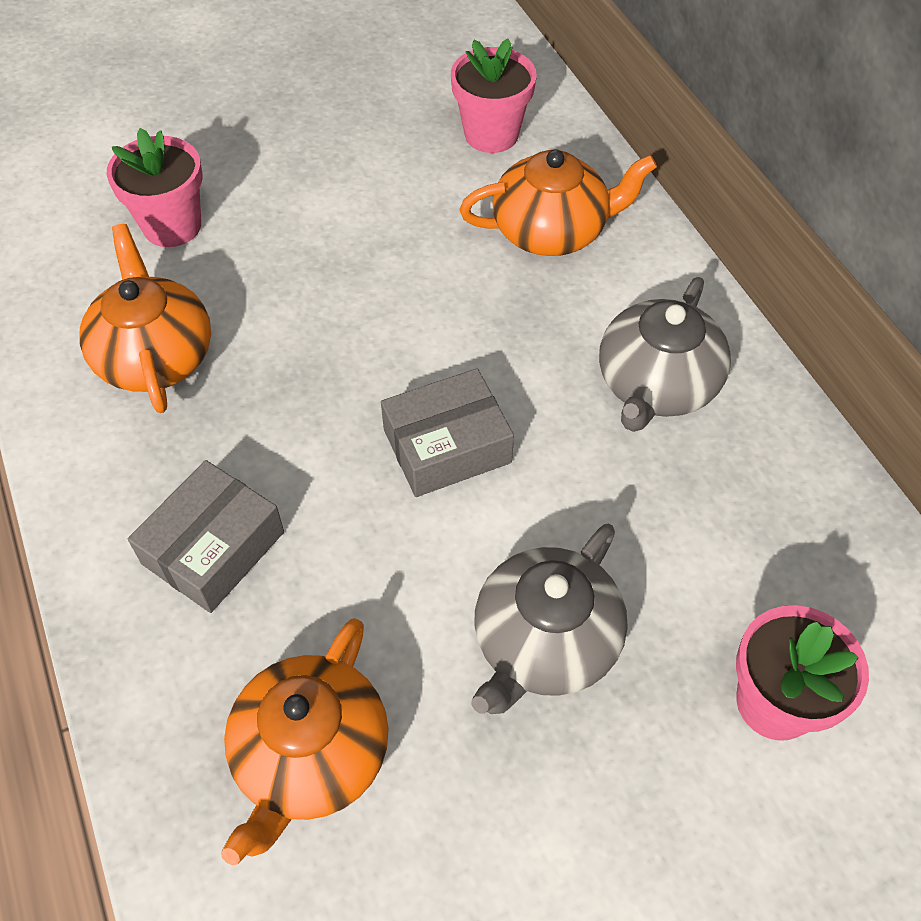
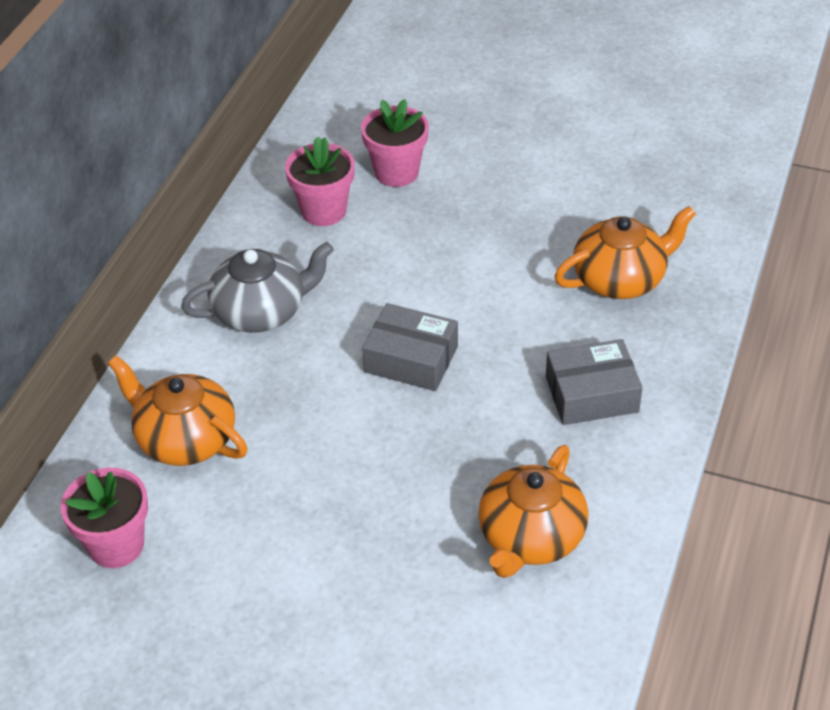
camera: 135 degrees left, 10 degrees down
pink flower pot [107,128,203,247] -> pink flower pot moved to [285,136,355,226]
grey teapot [472,524,628,714] -> none

